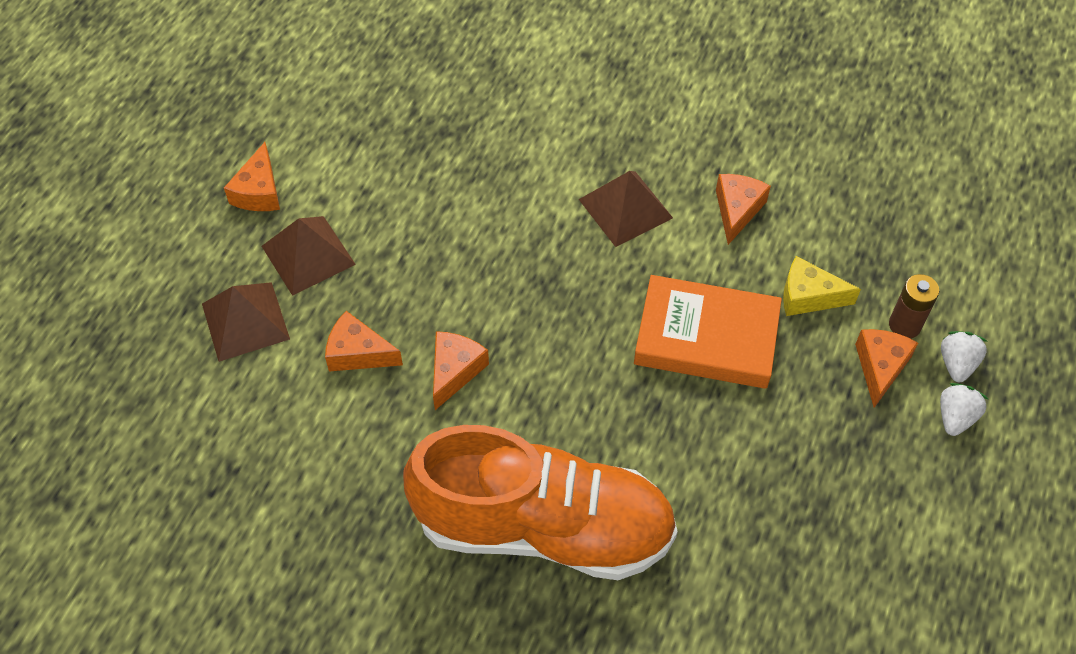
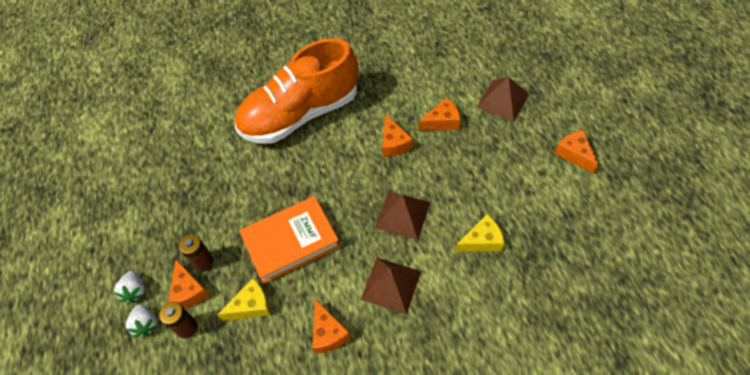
camera: 145 degrees right, 0 degrees up
brown pyramid [262,216,356,296] -> brown pyramid moved to [375,191,430,240]
none -> brown battery [179,234,213,272]
none -> yellow cheese [455,214,505,252]

